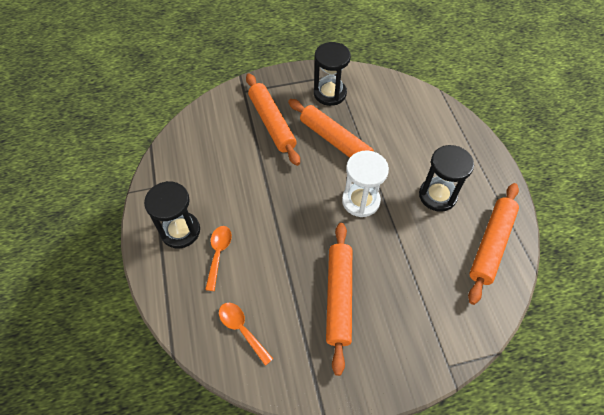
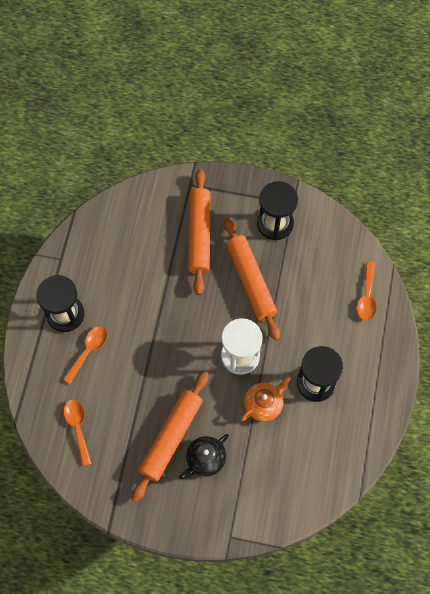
camera: 25 degrees right, 10 degrees up
orange rolling pin [468,183,519,305] -> none
none -> black teapot [179,434,229,479]
none -> orange teapot [240,376,291,421]
none -> orange spoon [357,261,377,321]

